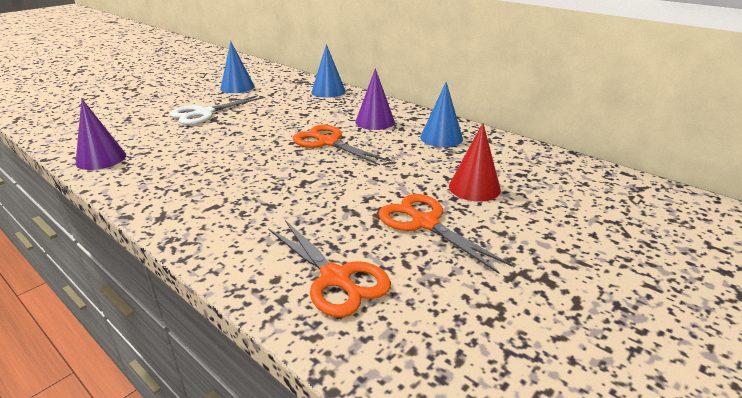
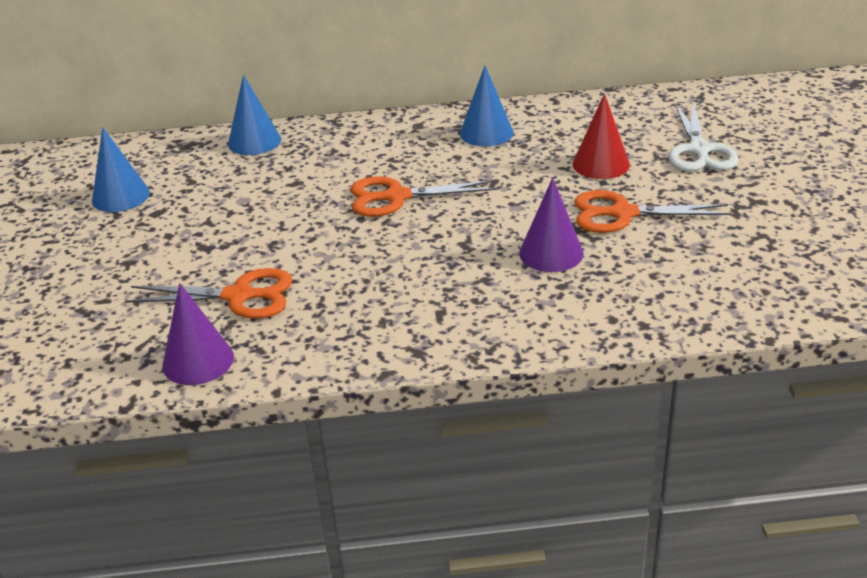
camera: 45 degrees left, 5 degrees up
white scissors [170,95,264,125] -> white scissors moved to [669,103,739,171]
orange scissors [268,220,391,317] -> orange scissors moved to [125,268,292,319]
purple cone [355,68,395,130] -> purple cone moved to [519,178,584,272]

